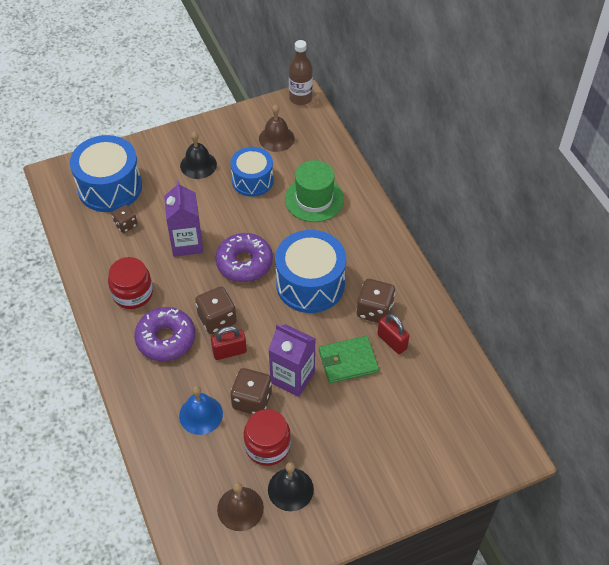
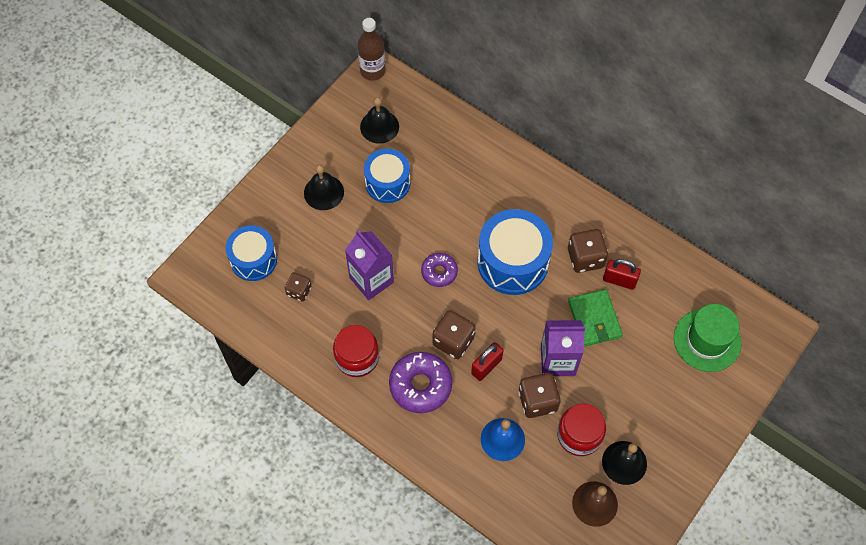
camera: 30 degrees left, 10 degrees up
blue drum [70,135,142,212] -> blue drum [226,225,277,281], size x0.66
purple donut [215,233,273,282] -> purple donut [421,253,458,287], size x0.61
brown bell [259,104,295,152] -> black bell [360,97,399,144]
green hat [285,160,344,222] -> green hat moved to [674,304,741,372]
green wallet [319,336,379,383] -> green wallet turned 60 degrees counterclockwise [568,289,623,347]

